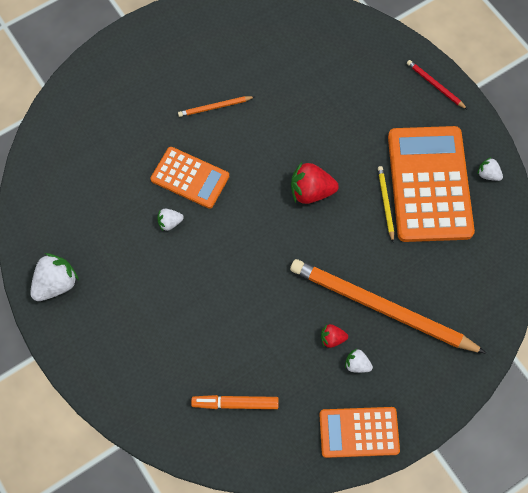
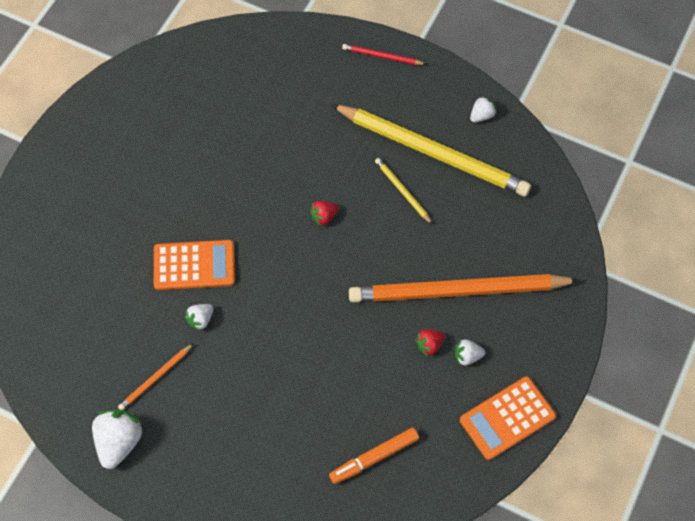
camera: 30 degrees left, 5 degrees down
orange pencil [178,96,255,117] -> orange pencil moved to [118,343,194,410]
red strawberry [291,162,339,204] -> red strawberry [310,201,339,226], size x0.54
orange calculator [388,126,475,242] -> yellow pencil [331,104,531,197]
white strawberry [477,157,503,181] -> white strawberry turned 135 degrees clockwise [470,96,497,122]

